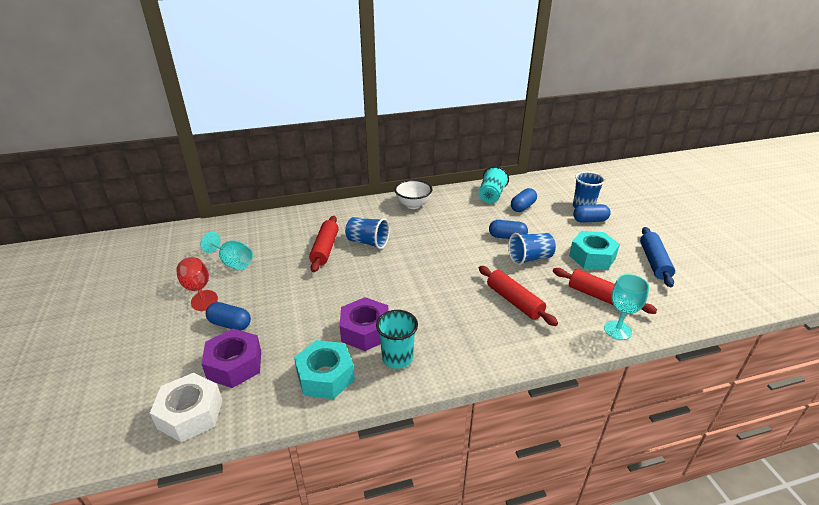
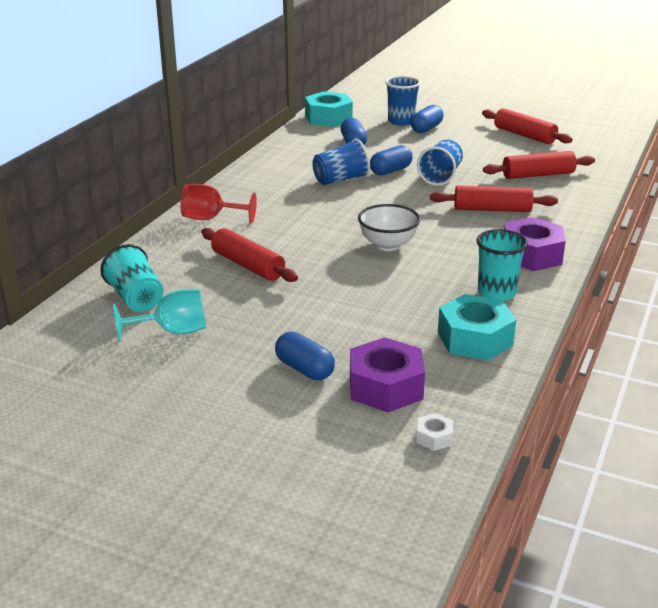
camera: 50 degrees left, 5 degrees down
white nut [150,373,222,442] -> white nut [417,413,453,451], size x0.45
red goblet [176,257,218,311] -> red goblet moved to [180,184,257,223]
blue capsule [206,302,251,331] -> blue capsule turned 75 degrees clockwise [275,332,335,380]
purple nut [340,297,388,351] -> purple nut moved to [504,217,566,271]
blue cup [345,217,390,249] -> blue cup moved to [312,139,370,185]
white bowl [395,180,432,209] -> white bowl moved to [358,204,420,251]
turquoise cup [479,166,509,203] -> turquoise cup moved to [100,244,163,312]
turquoise nut [569,231,620,270] -> turquoise nut moved to [305,92,353,127]
turquoise goblet [604,274,649,340] -> none
blue rolling pin [640,227,675,287] -> red rolling pin [482,108,573,144]

